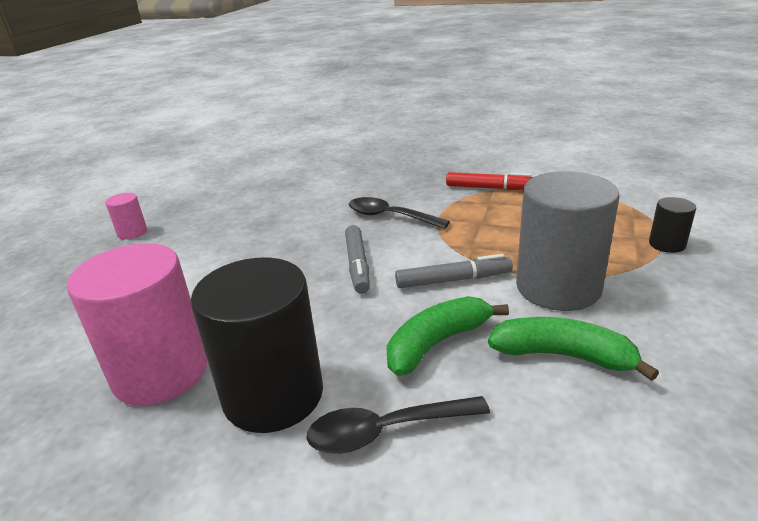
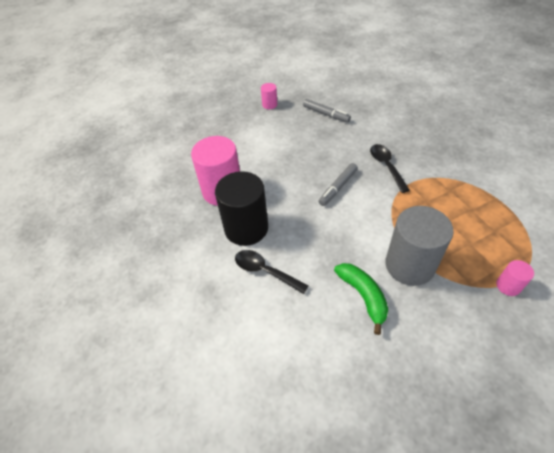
camera: 45 degrees right, 20 degrees up
green banana [387,296,509,376] -> none
grey marker [395,254,513,288] -> grey marker moved to [303,99,351,122]
red marker [446,172,533,190] -> none
black cylinder [649,197,696,253] -> pink cylinder [496,260,534,296]

